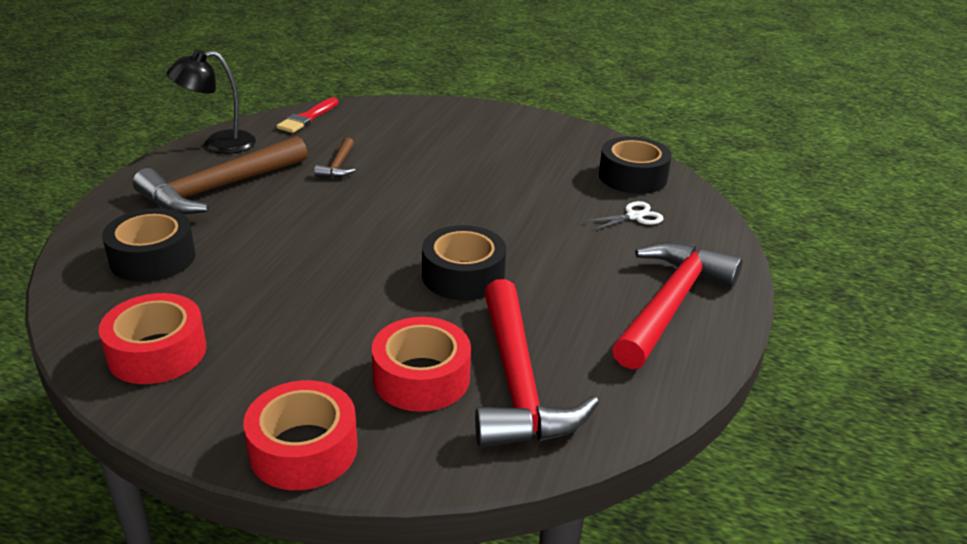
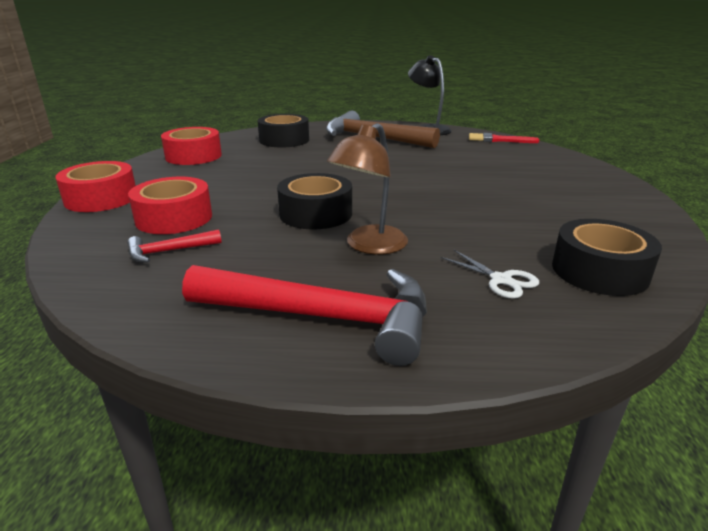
camera: 75 degrees right, 5 degrees down
brown hammer [314,137,355,178] -> none
red hammer [475,279,599,447] -> red hammer [127,229,222,262], size x0.45
none -> brown lamp [327,123,408,255]

